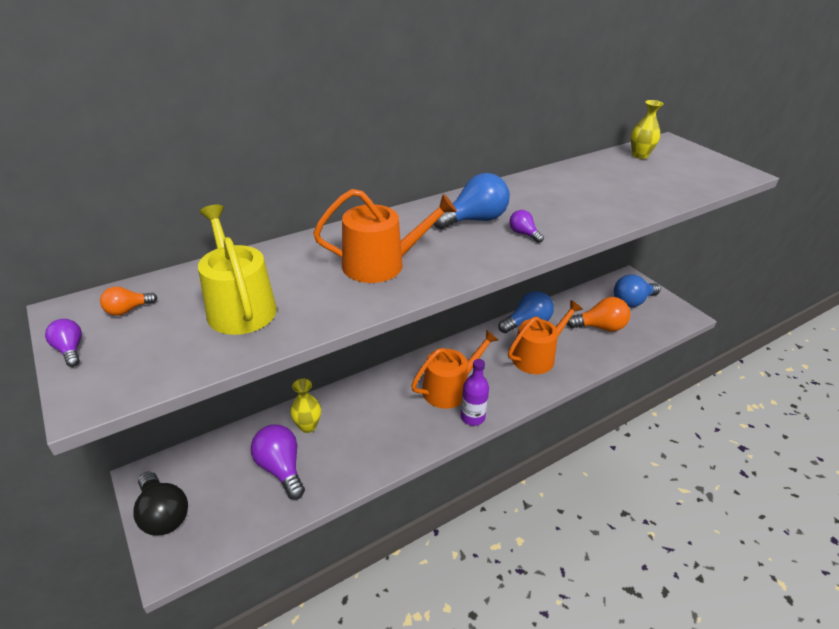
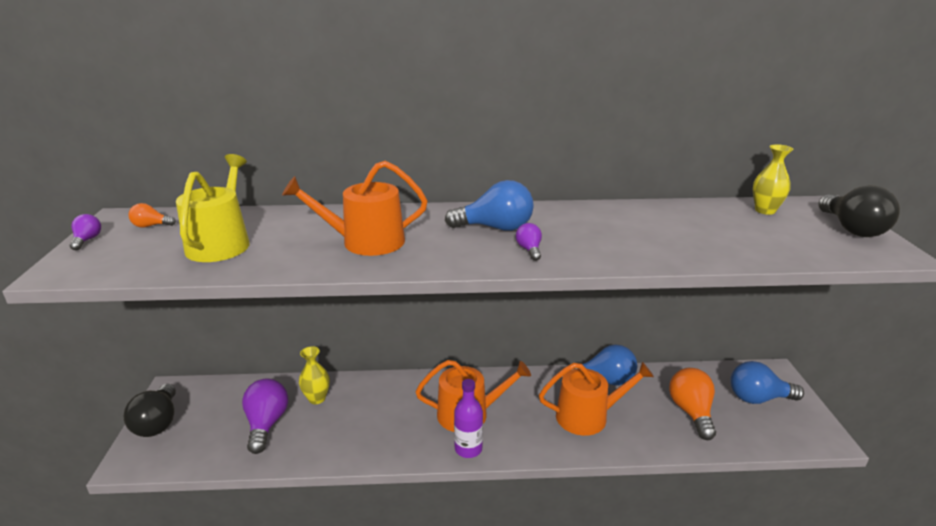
camera: 30 degrees right, 10 degrees down
orange watering can [313,189,457,283] -> orange watering can turned 150 degrees clockwise [282,161,427,256]
orange light bulb [567,297,630,331] -> orange light bulb turned 120 degrees counterclockwise [669,368,716,440]
none -> black light bulb [818,185,900,237]

